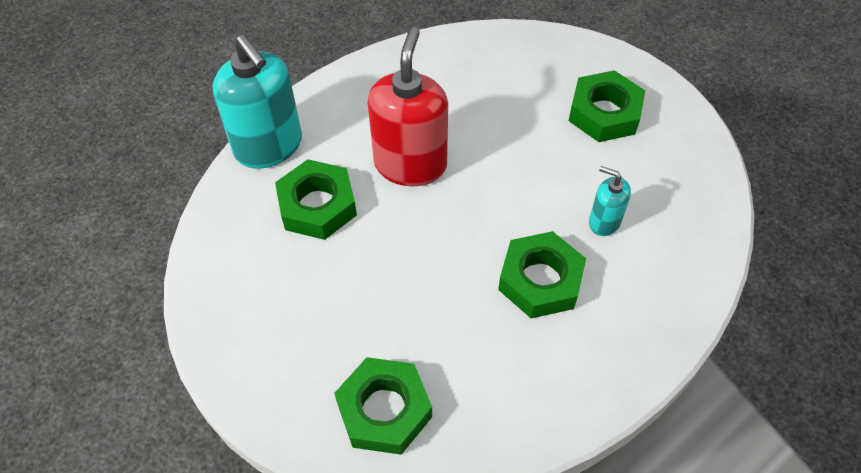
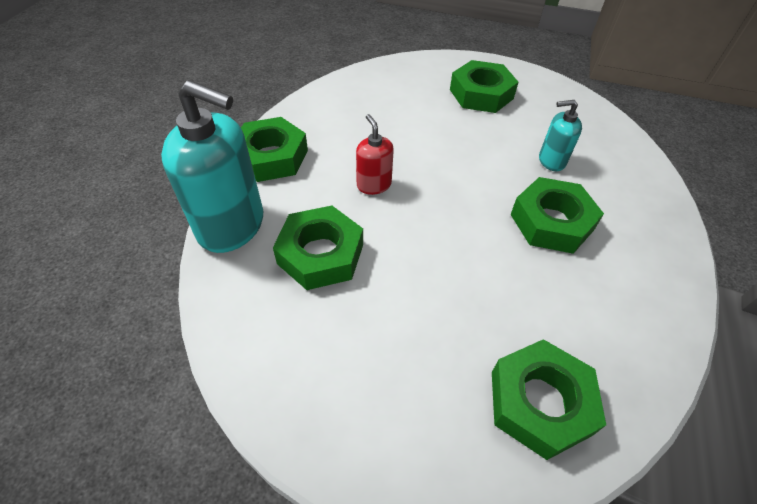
camera: 35 degrees left, 5 degrees down
red soap dispenser [368,27,448,186] -> red soap dispenser [356,114,394,195], size x0.50
none -> green nut [241,117,308,182]

